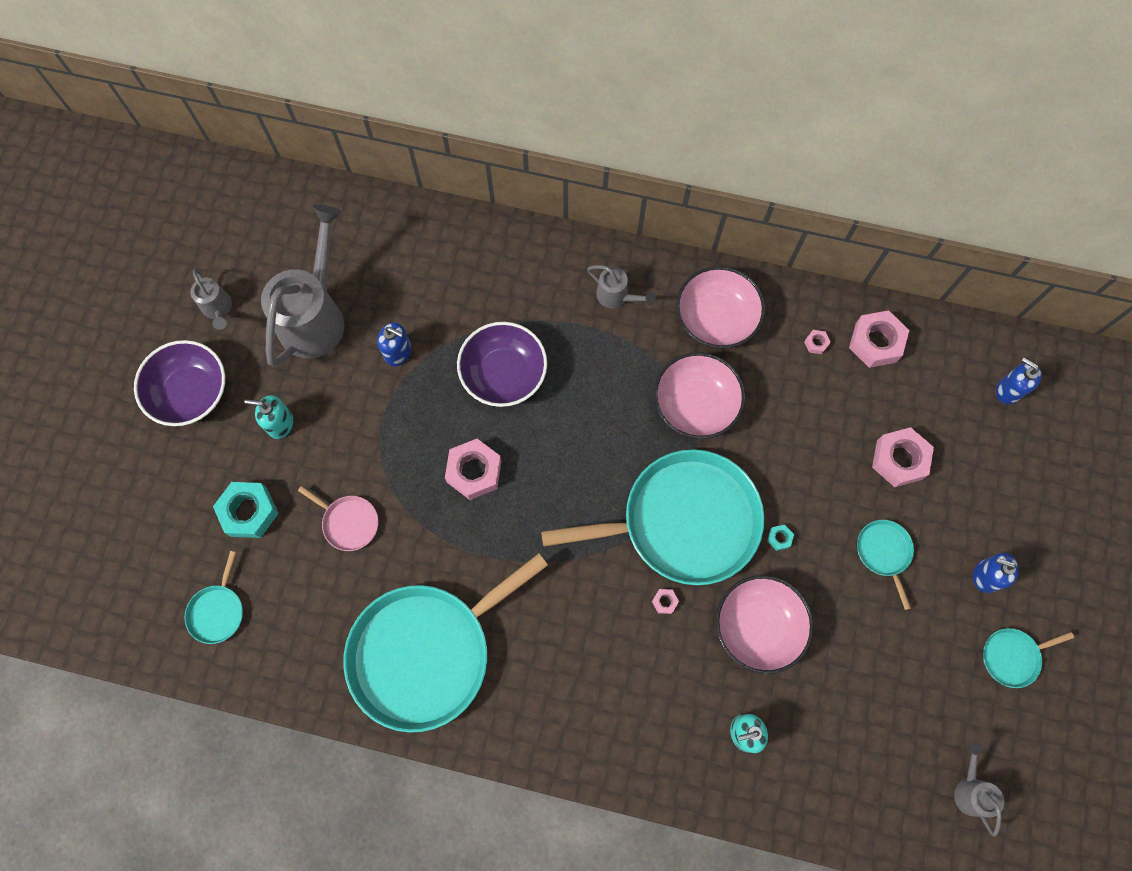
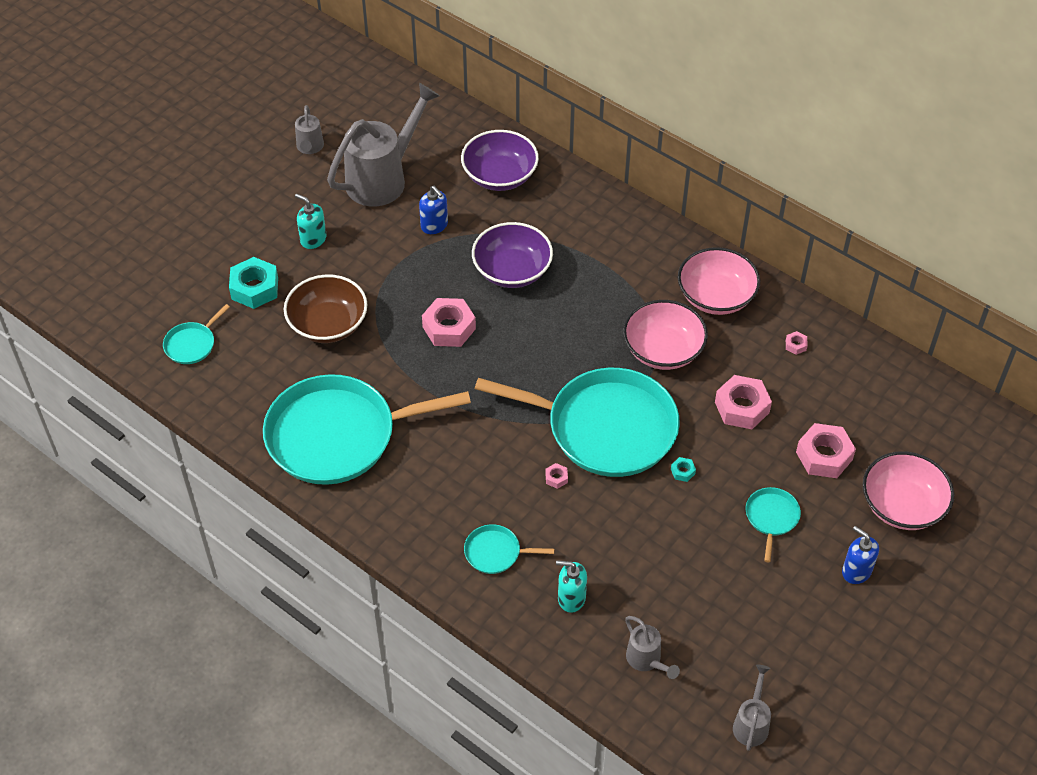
camera: 25 degrees right, 20 degrees down
purple bowl [134,340,225,426] -> purple bowl moved to [461,130,539,191]
pink pan [298,486,378,551] -> brown bowl [284,275,368,343]
grey watering can [587,265,656,308] -> grey watering can moved to [625,616,680,679]
pink bowl [716,575,814,674] -> pink bowl moved to [863,451,954,530]
pink nut [849,310,909,368] -> pink nut moved to [715,375,772,429]
turquoise pan [983,628,1074,688] -> turquoise pan moved to [464,524,554,574]
blue soap dispenser [996,358,1042,404] -> none

